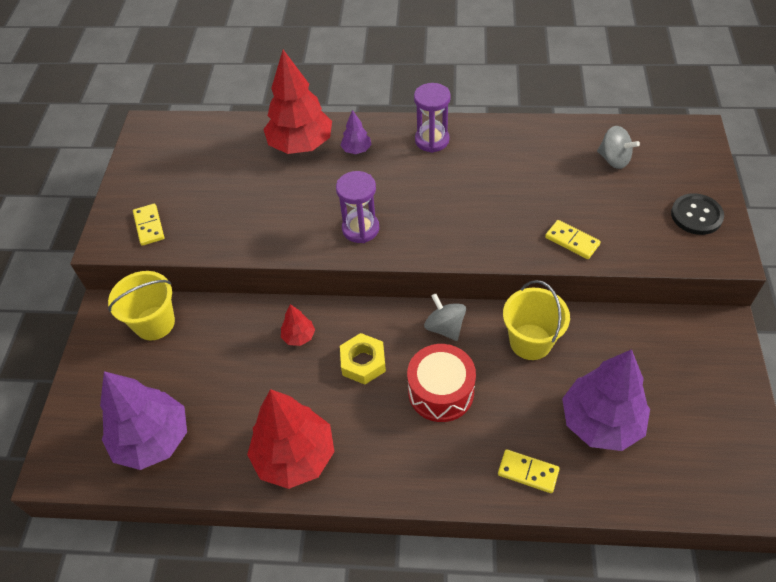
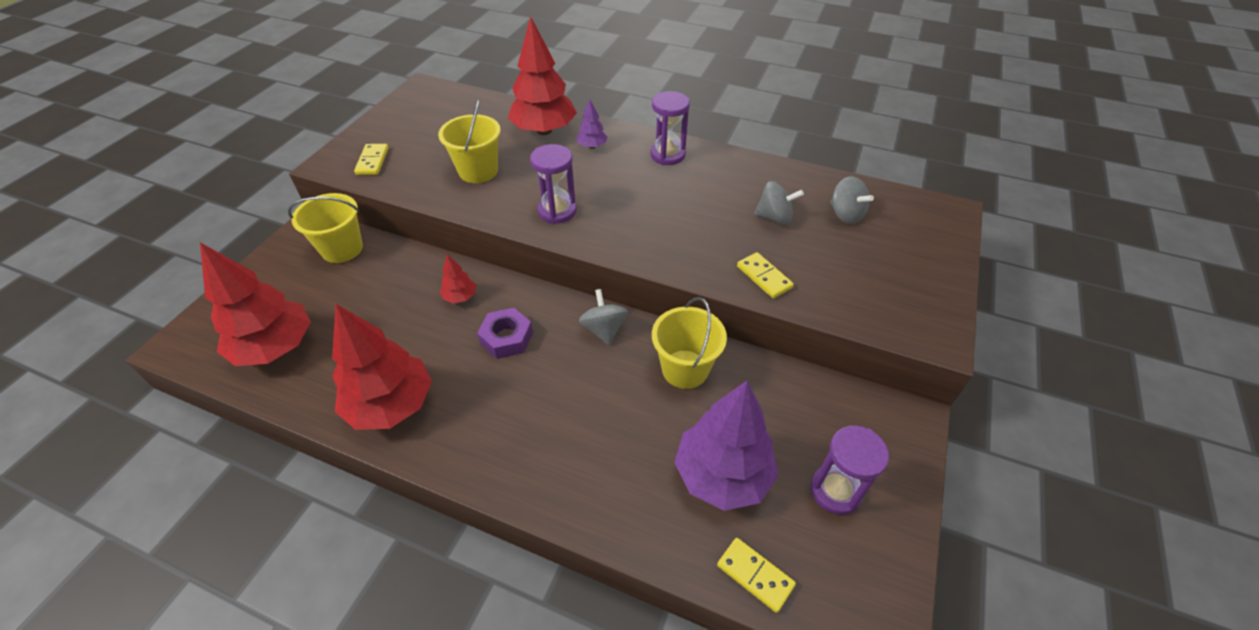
camera: 15 degrees right, 5 degrees down
purple tree [100,371,187,470] -> red tree [200,243,311,366]
yellow nut [340,333,386,384] -> purple nut [477,308,533,359]
red drum [407,344,476,422] -> none
yellow domino [498,449,560,493] -> yellow domino moved to [717,538,796,613]
black button [671,193,724,235] -> none
none -> yellow bucket [438,99,501,183]
none -> grey spinning top [754,181,804,225]
none -> purple hourglass [810,426,889,515]

